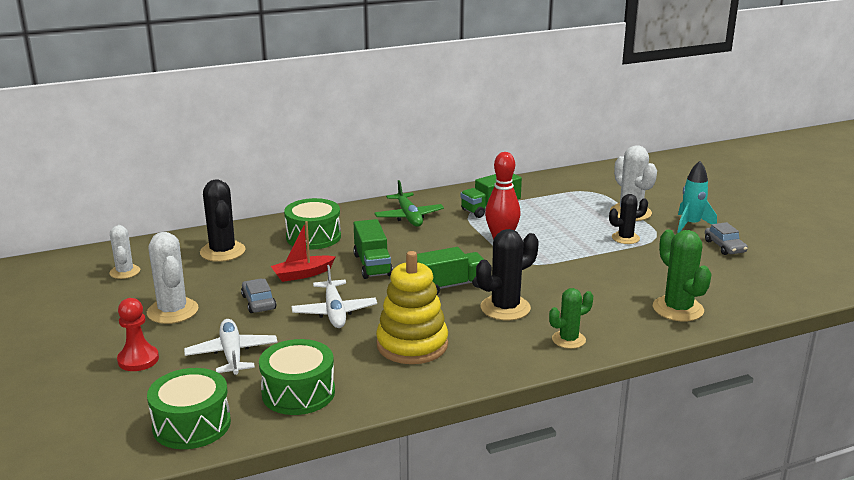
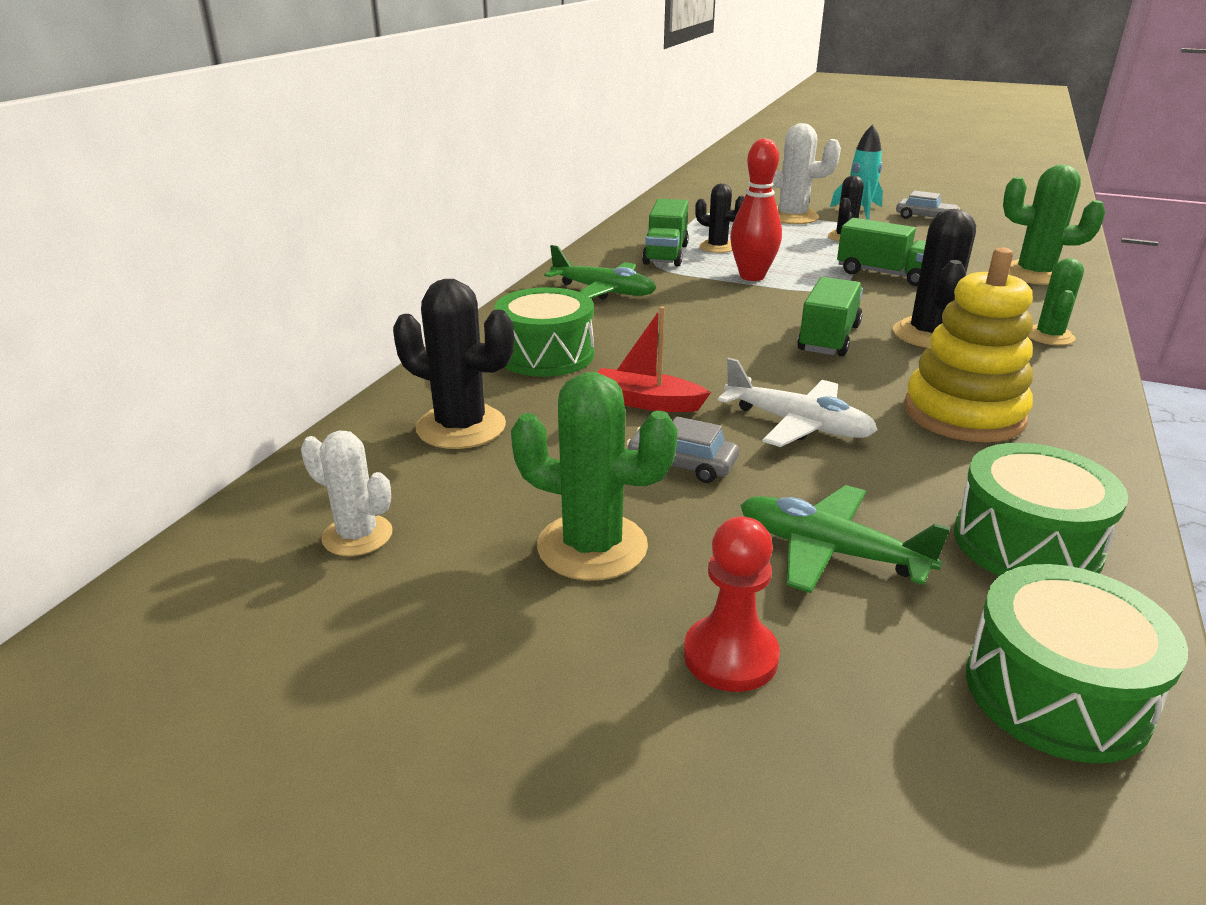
camera: 45 degrees left, 5 degrees up
white cactus [147,232,199,324] -> green cactus [511,372,678,581]
white plane [184,319,278,375] -> green plane [740,485,951,593]
red boat [271,221,336,282] -> red boat turned 90 degrees clockwise [597,307,711,412]
green truck [353,219,393,279] -> green truck moved to [837,218,926,286]
none -> black cactus [695,184,744,253]

